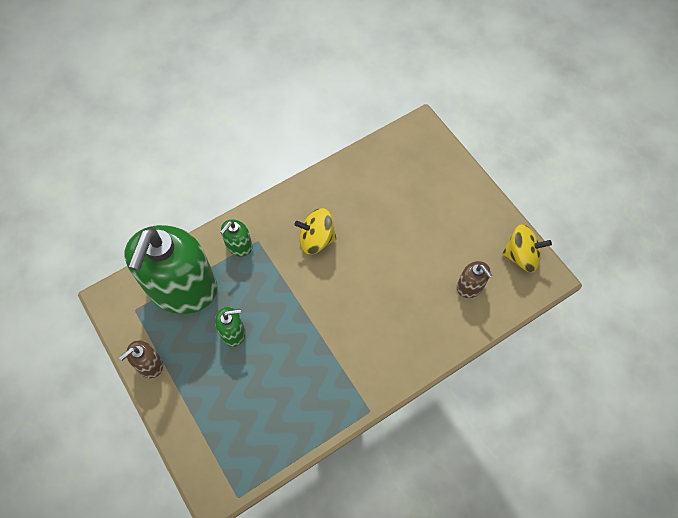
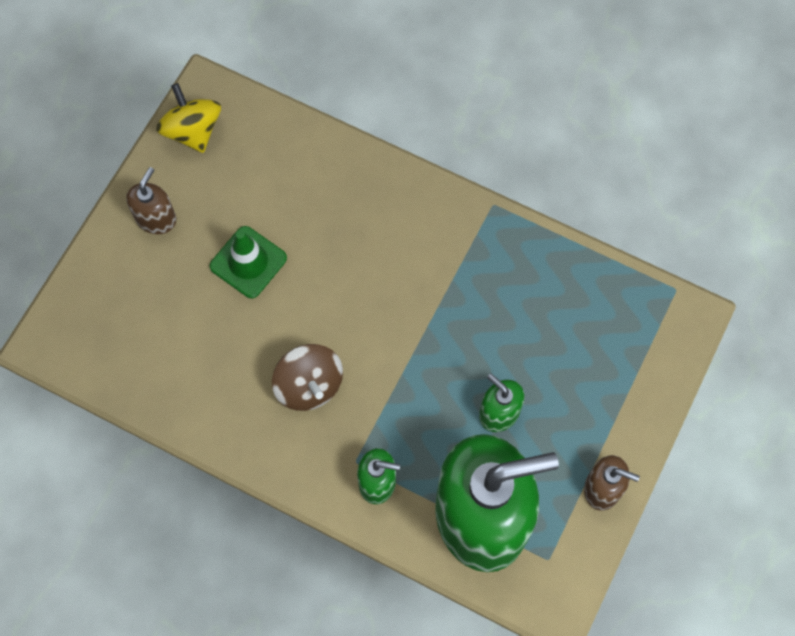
camera: 120 degrees left, 5 degrees up
yellow spinning top [294,208,337,254] -> brown spinning top [272,344,343,411]
brown soap dispenser [457,261,493,298] -> brown soap dispenser moved to [126,167,176,234]
none -> green traffic cone [210,226,287,298]

